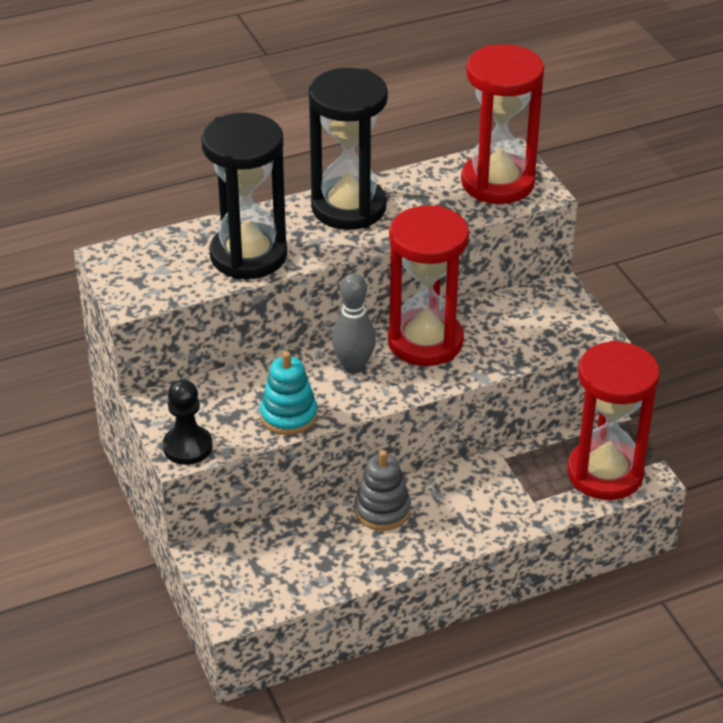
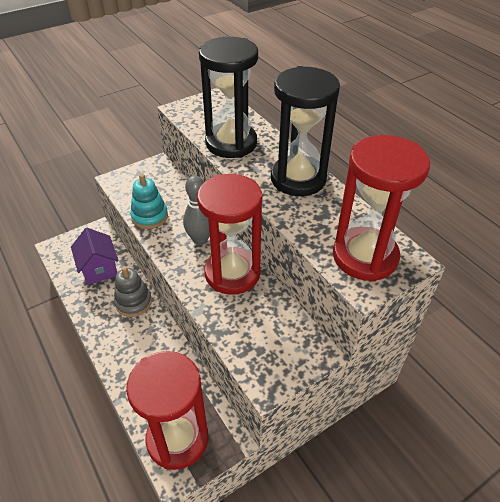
camera: 80 degrees right, 5 degrees up
black pawn [163,380,213,465] -> none
none -> purple house [71,228,119,285]

